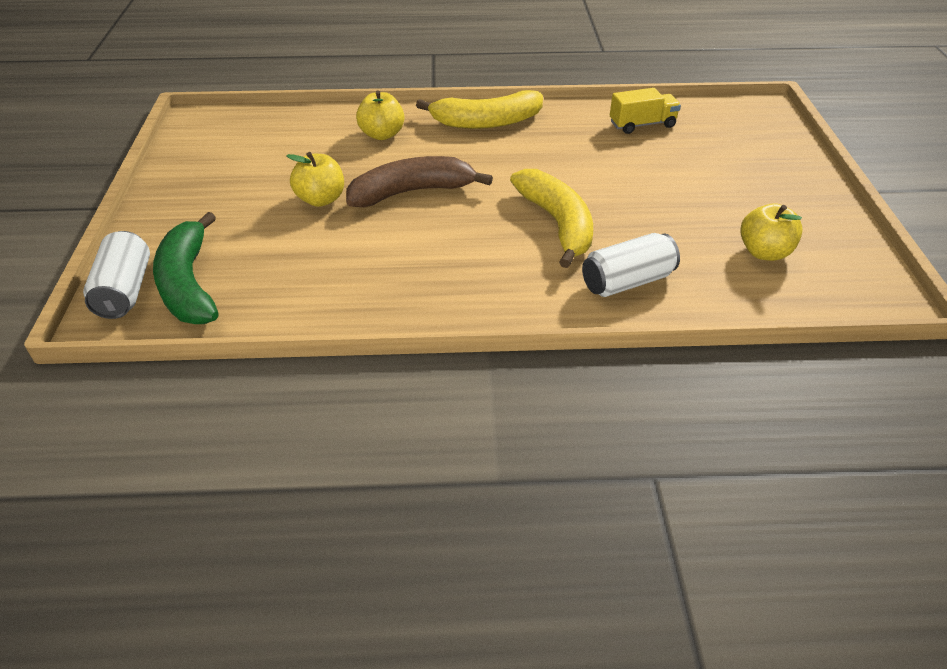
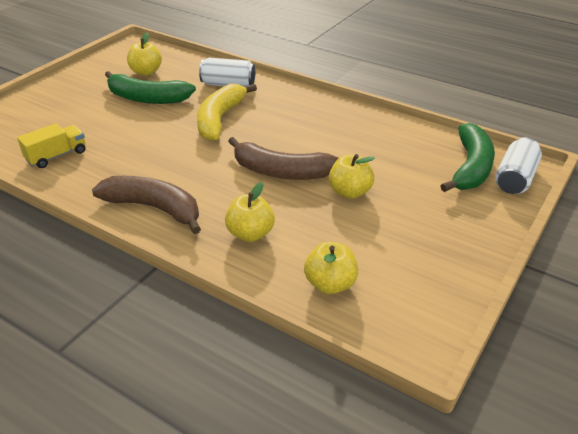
camera: 145 degrees left, 5 degrees down
yellow banana [416,90,543,129] -> brown banana [92,176,201,234]
yellow truck [610,88,681,134] -> yellow truck turned 120 degrees clockwise [17,123,85,168]
none -> green banana [105,71,196,104]
none -> yellow apple [304,242,358,294]

